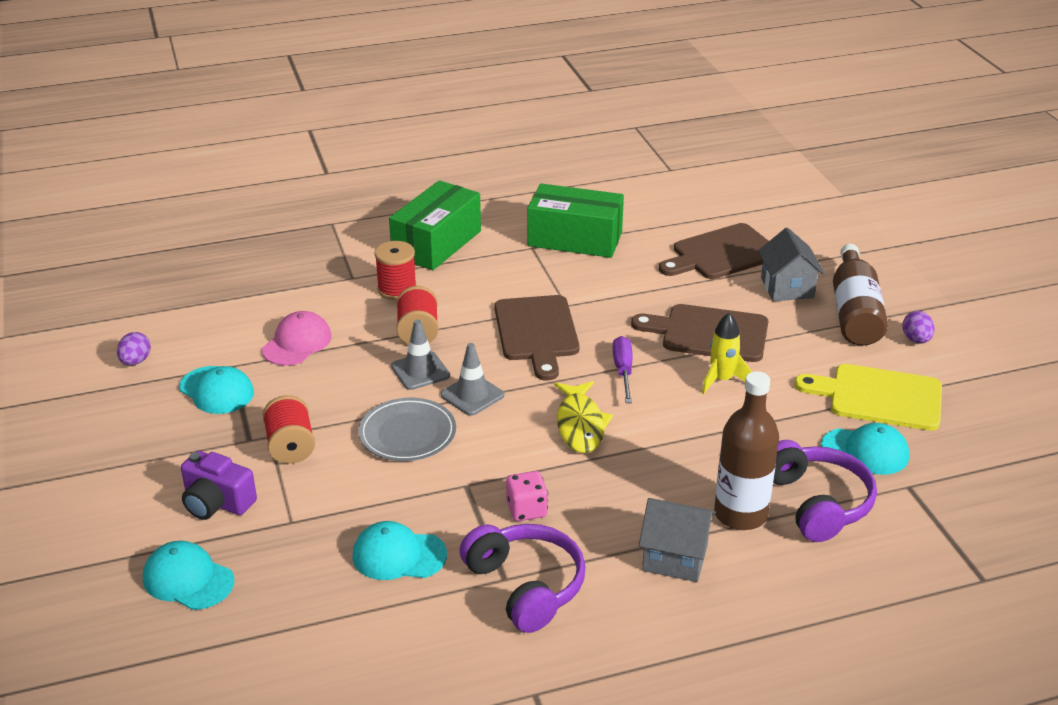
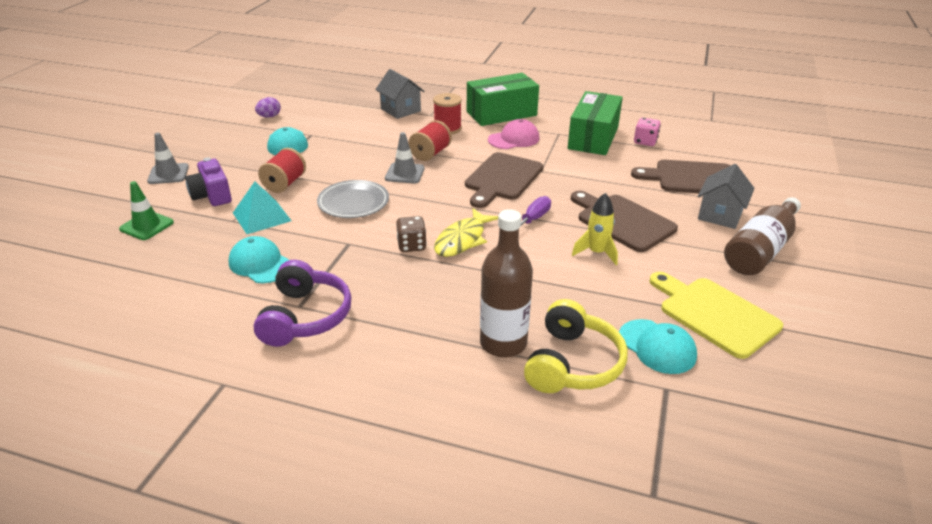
camera: 35 degrees right, 0 degrees up
turquoise cap [143,541,234,610] -> green traffic cone [119,181,174,240]
pink cap [262,311,332,366] -> pink cap moved to [488,119,540,149]
grey traffic cone [440,343,504,416] -> grey traffic cone moved to [147,133,189,184]
pink dice [506,471,548,521] -> pink dice moved to [634,118,661,146]
green box [527,183,624,258] -> green box turned 60 degrees clockwise [568,91,623,155]
grey house [639,498,716,582] -> grey house moved to [375,69,424,119]
purple headphones [773,440,877,542] -> yellow headphones [524,299,628,393]
purple egg [902,311,935,344] -> none
none -> turquoise pyramid [233,182,292,234]
none -> brown dice [396,216,427,252]

